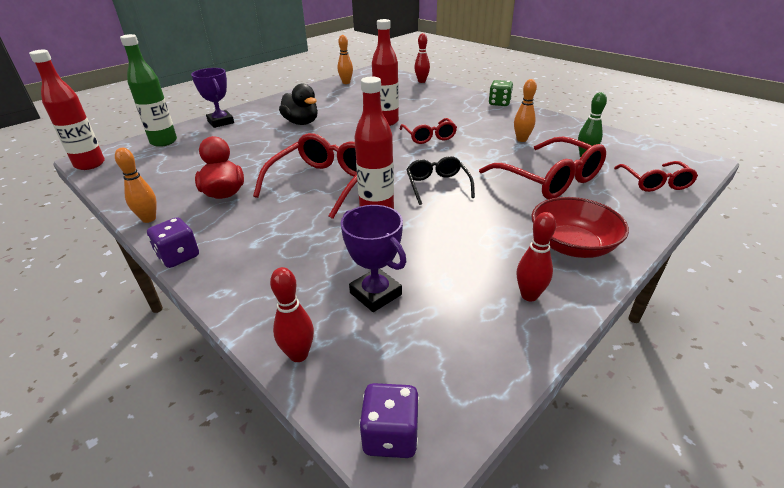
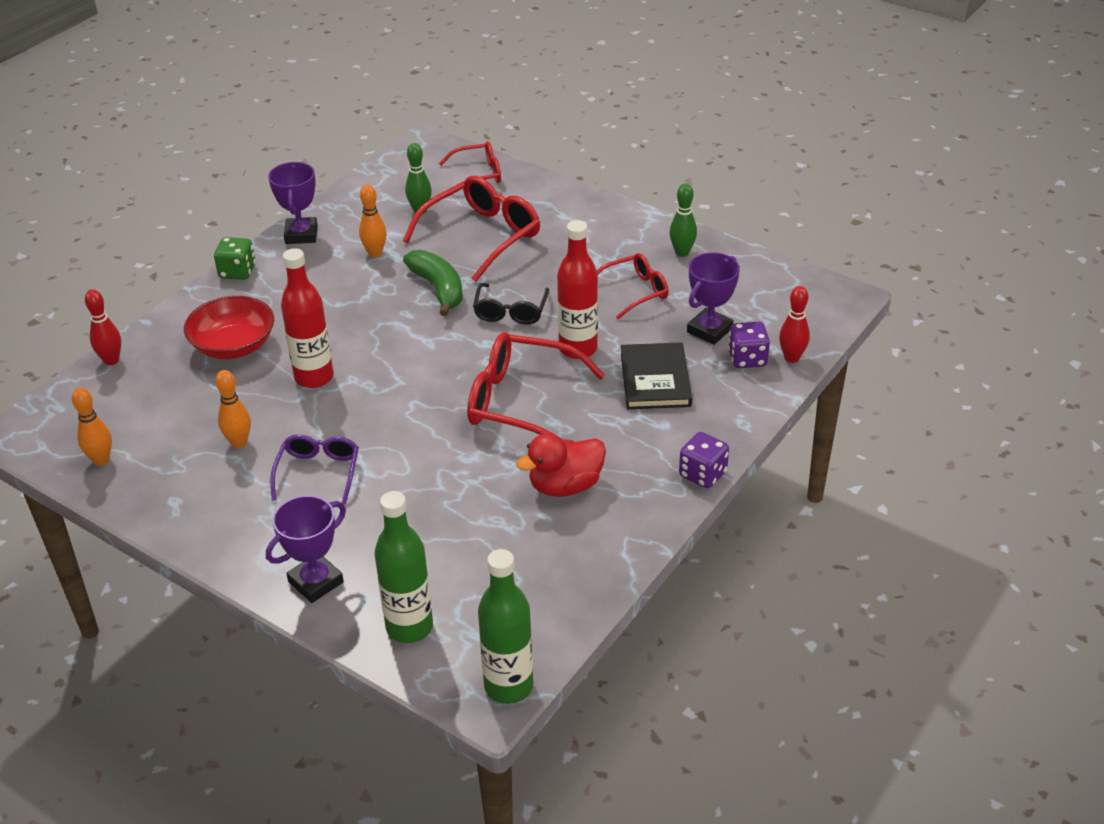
camera: 100 degrees left, 5 degrees up
red bottle [29,50,105,170] -> green bottle [478,549,533,704]
orange bowling pin [115,148,157,223] -> orange bowling pin moved to [216,370,251,448]
black duck [279,84,318,125] -> purple glasses [270,434,359,505]
purple dice [359,383,419,458] -> purple dice moved to [728,322,770,368]
red glasses [400,118,457,144] -> red glasses moved to [597,253,669,319]
black glasses [406,156,475,205] -> black glasses turned 60 degrees counterclockwise [473,283,549,325]
red bowling pin [517,212,556,301] -> green bowling pin [670,183,697,257]
red bowl [531,197,629,258] -> red bowl moved to [184,296,274,359]
none -> purple trophy [268,162,318,244]
none -> green banana [403,250,463,316]
none -> black book [621,342,692,409]

